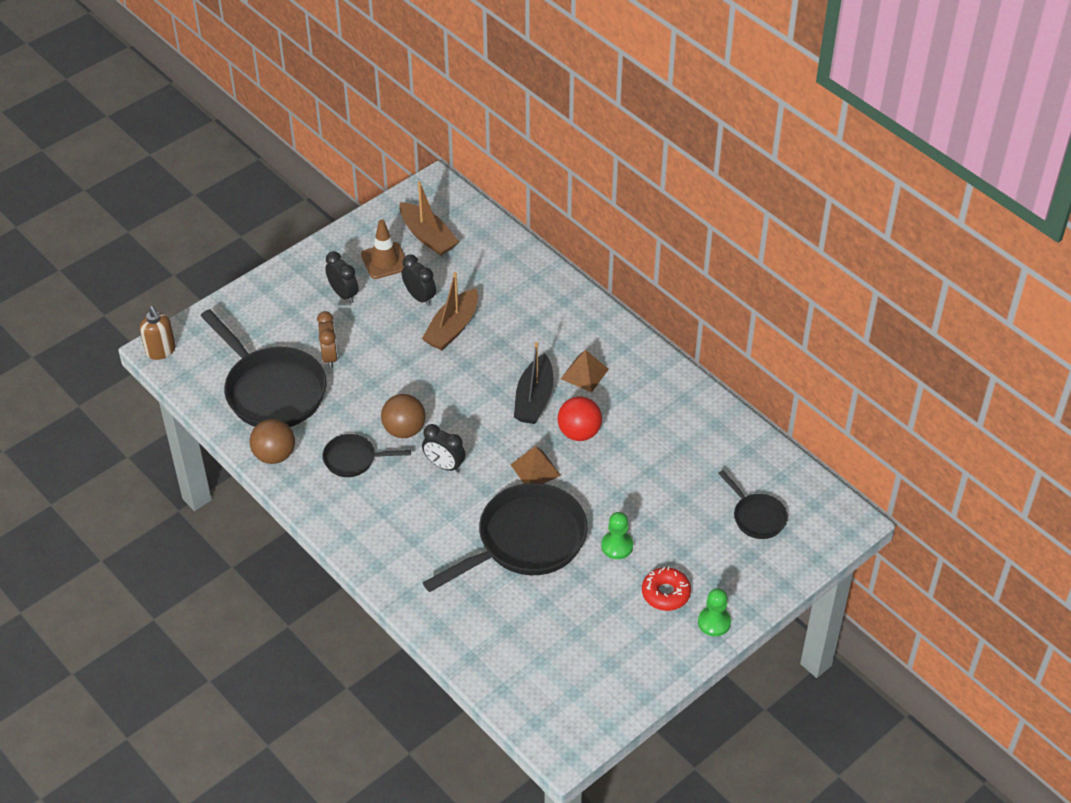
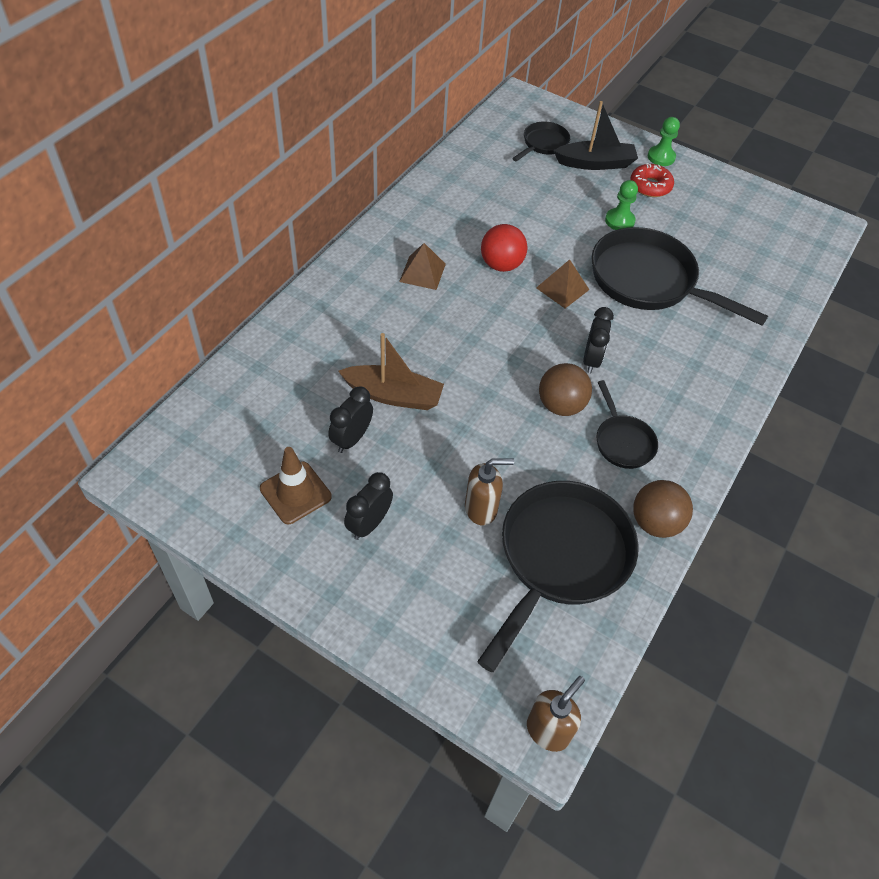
camera: 110 degrees left, 5 degrees up
brown clock [317,311,338,368] -> brown soap dispenser [465,458,514,525]
brown boat [399,181,459,256] -> none
black boat [514,342,554,424] -> black boat moved to [554,101,638,170]

